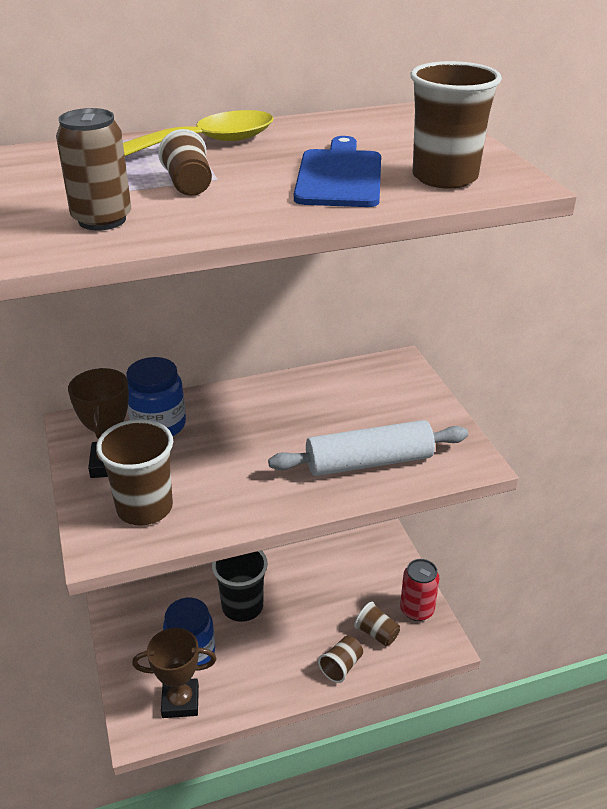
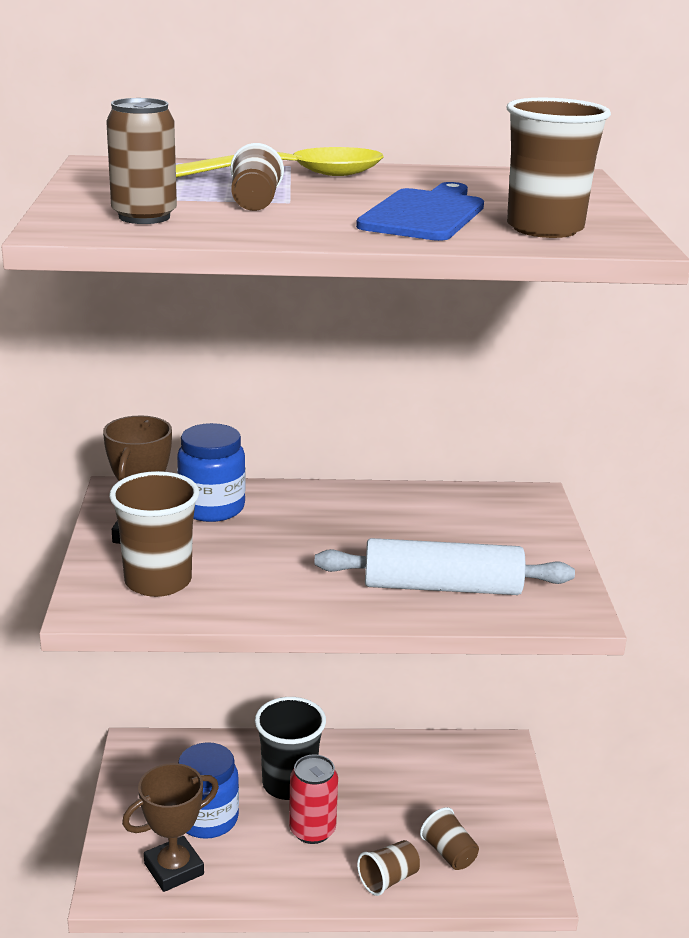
camera: 15 degrees right, 10 degrees down
brown trophy [132,628,217,718] -> brown trophy turned 45 degrees counterclockwise [122,763,219,892]
red can [400,559,439,621] -> red can moved to [289,754,338,844]

